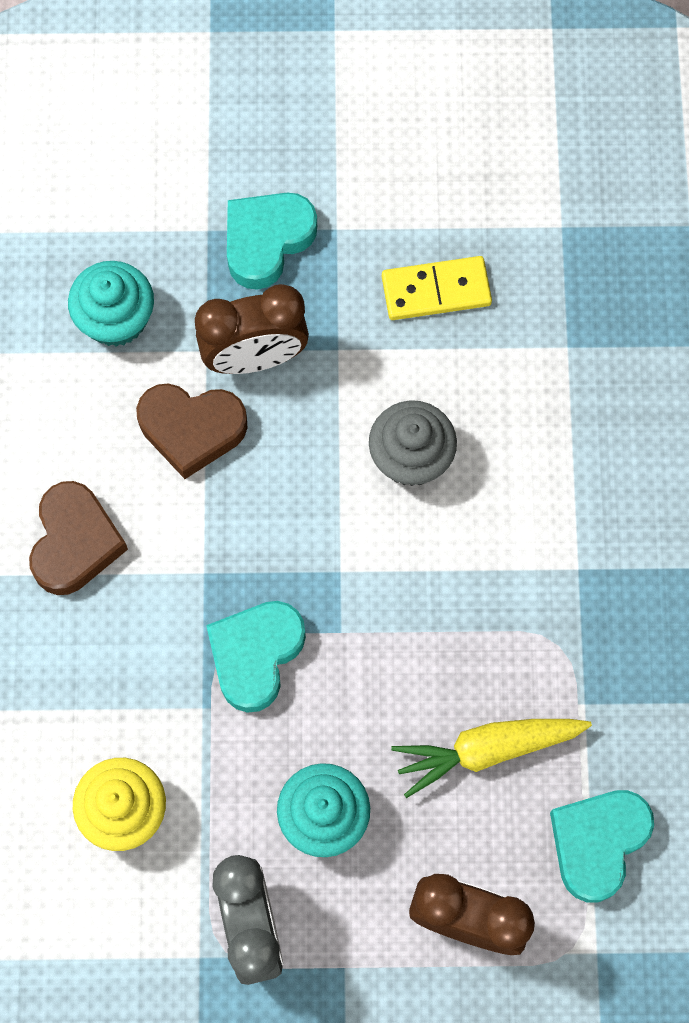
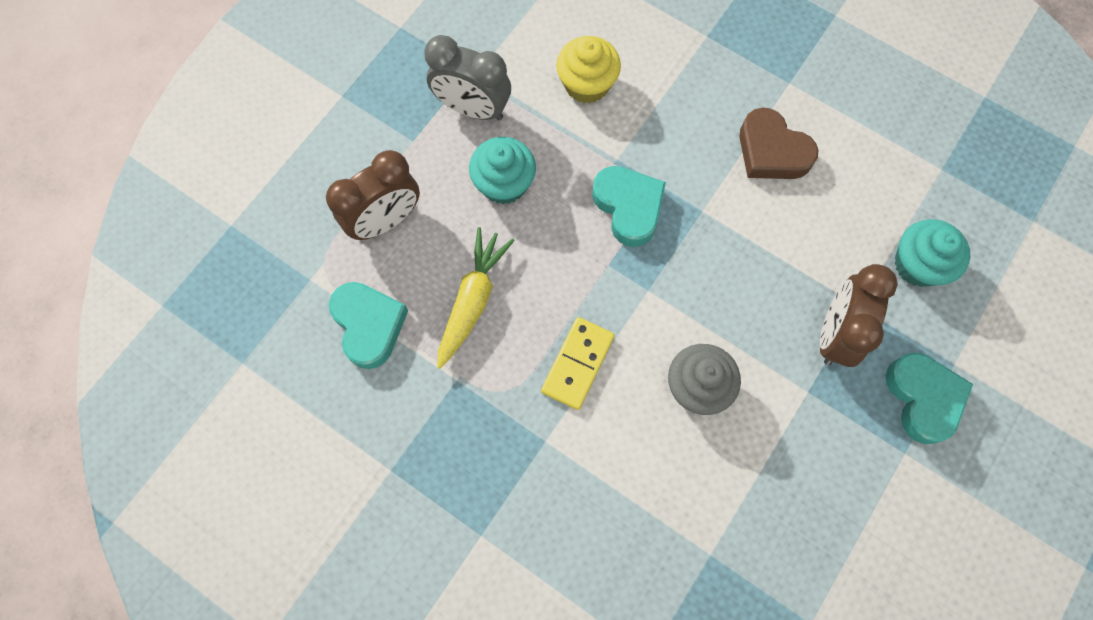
camera: 125 degrees right, 0 degrees up
brown heart [136,383,248,479] -> none
yellow domino [382,256,492,320] -> yellow domino moved to [541,317,615,410]

